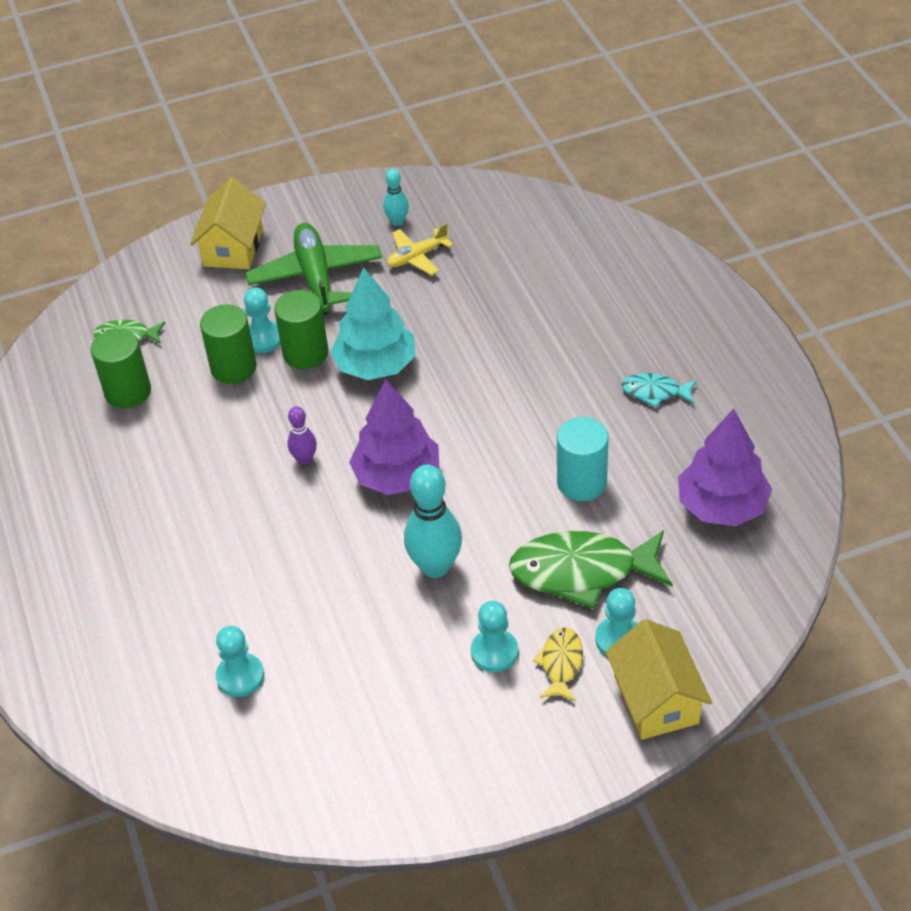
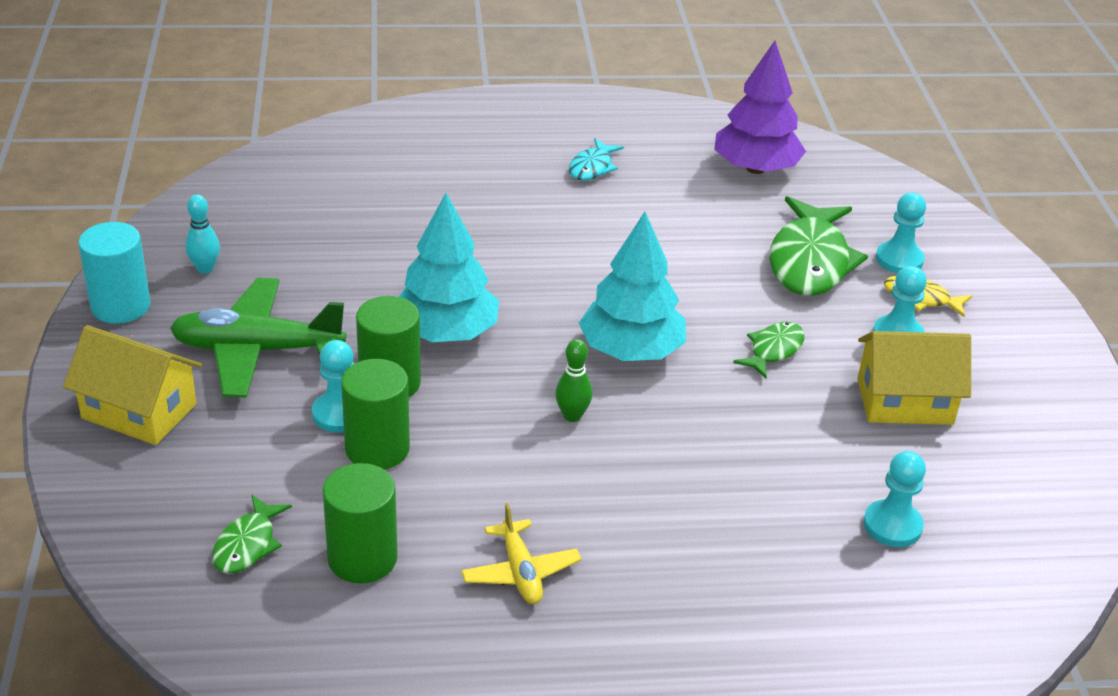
camera: 80 degrees left, 10 degrees down
purple bowling pin [287,406,317,465] -> green bowling pin [555,339,593,422]
purple tree [349,379,439,495] -> turquoise tree [579,212,686,361]
yellow plane [387,223,453,275] -> yellow plane moved to [461,502,581,604]
turquoise bowling pin [404,465,462,578] -> green fish [733,322,804,378]
turquoise cylinder [557,417,608,501] -> turquoise cylinder moved to [78,222,150,324]
yellow house [606,619,712,740] -> yellow house moved to [857,331,971,425]

